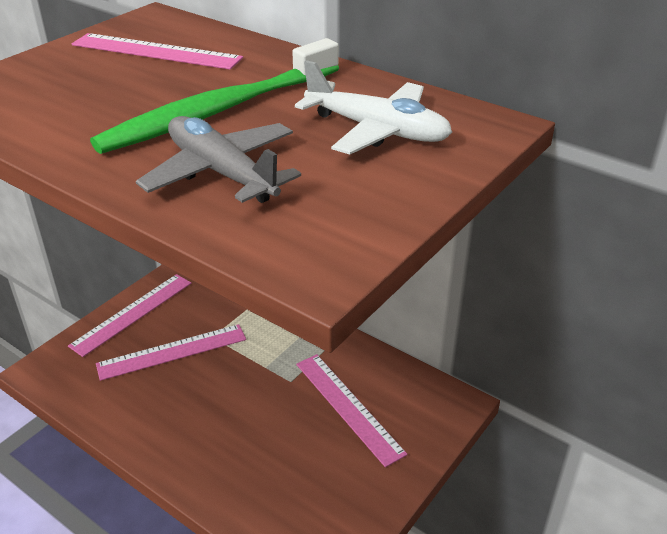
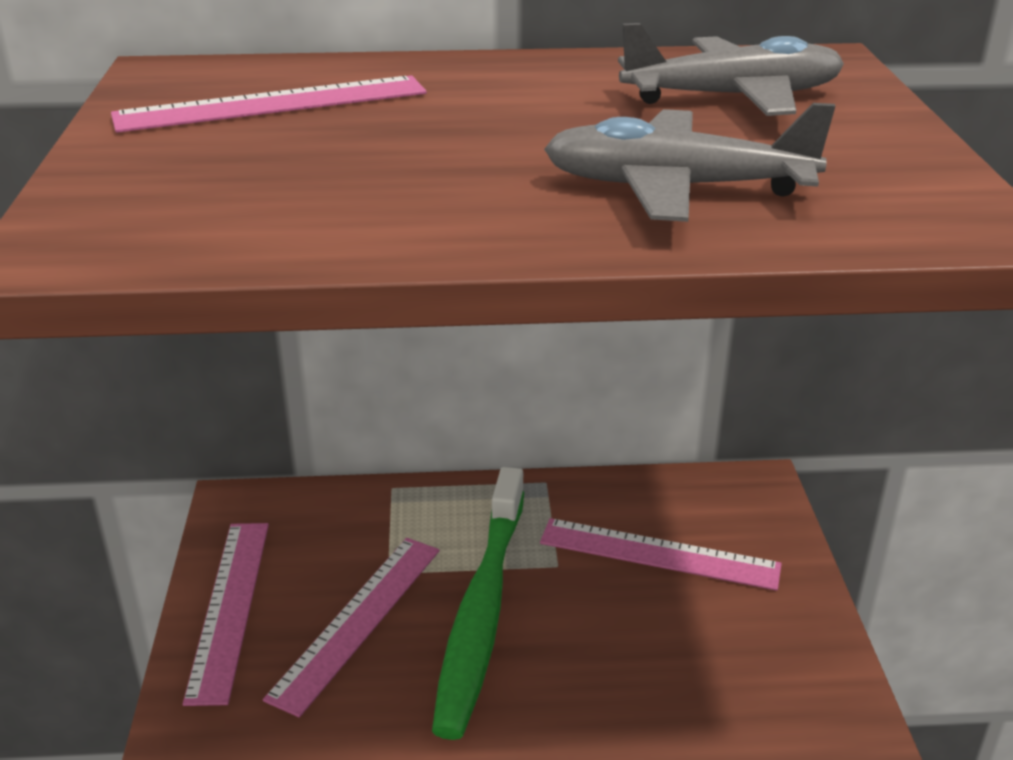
camera: 40 degrees left, 5 degrees down
green toothbrush [90,38,339,154] -> green toothbrush moved to [432,467,524,740]
white plane [295,60,452,155] -> grey plane [618,23,844,116]

